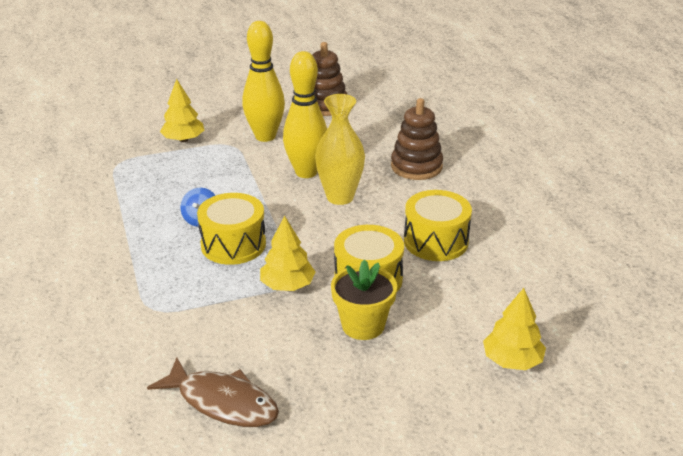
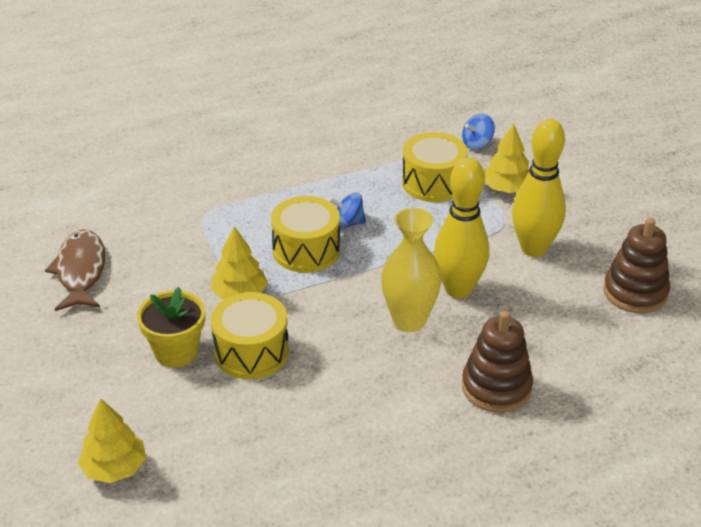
camera: 85 degrees right, 5 degrees up
brown fish [147,358,279,427] -> brown fish turned 150 degrees clockwise [45,229,105,311]
yellow drum [404,190,472,261] -> yellow drum moved to [402,132,468,202]
none -> blue spinning top [462,113,495,150]

